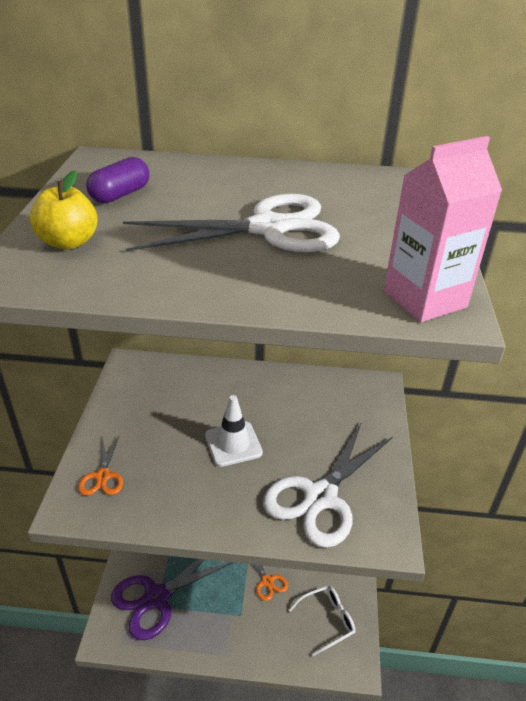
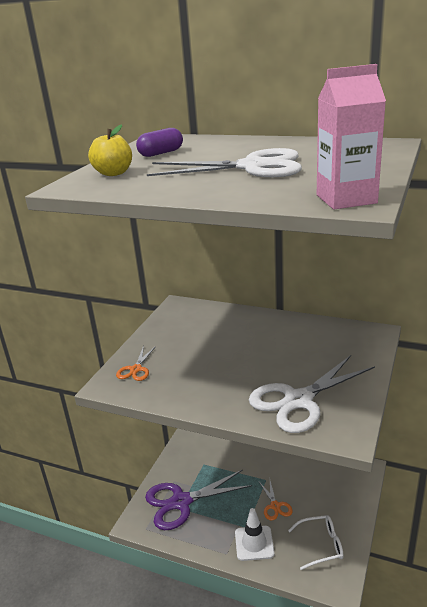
camera: 20 degrees right, 10 degrees down
white traffic cone [205,395,263,467] -> white traffic cone moved to [235,508,275,561]

